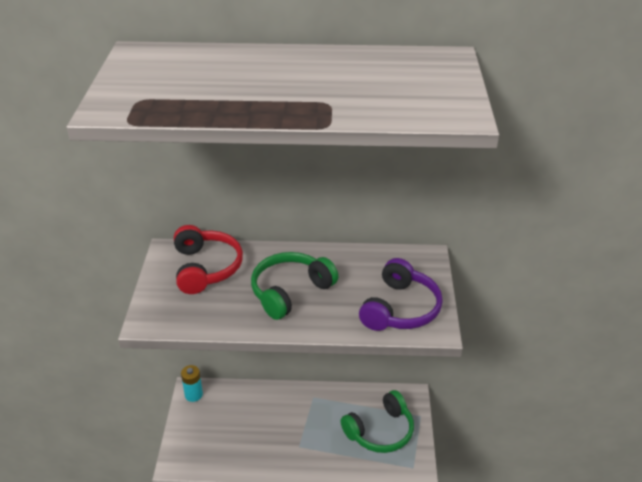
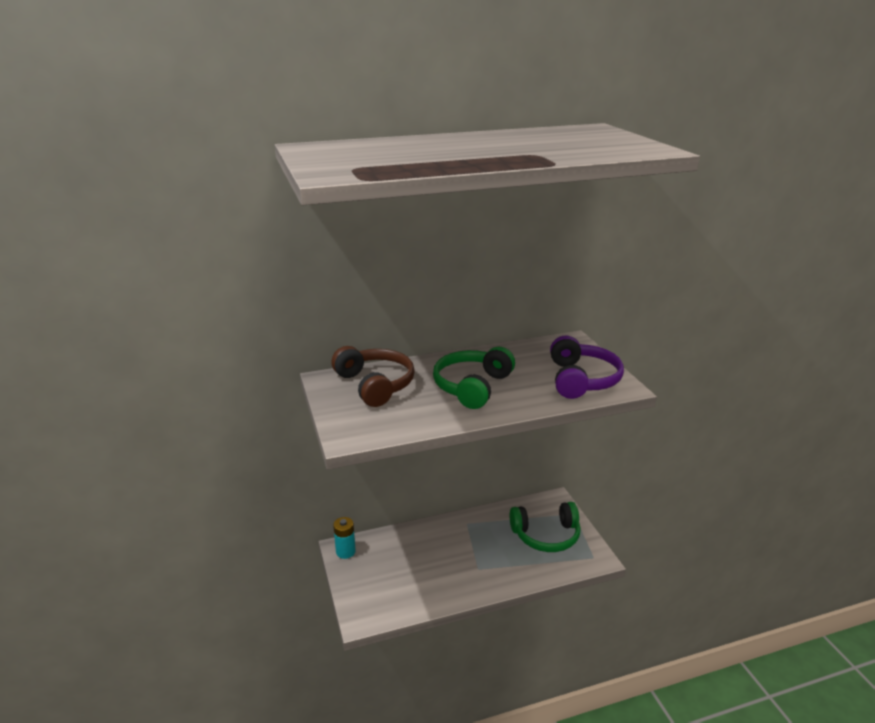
camera: 20 degrees left, 10 degrees down
red headphones [174,225,243,294] -> brown headphones [331,346,415,407]
green headphones [341,390,414,453] -> green headphones turned 45 degrees clockwise [510,502,581,552]

